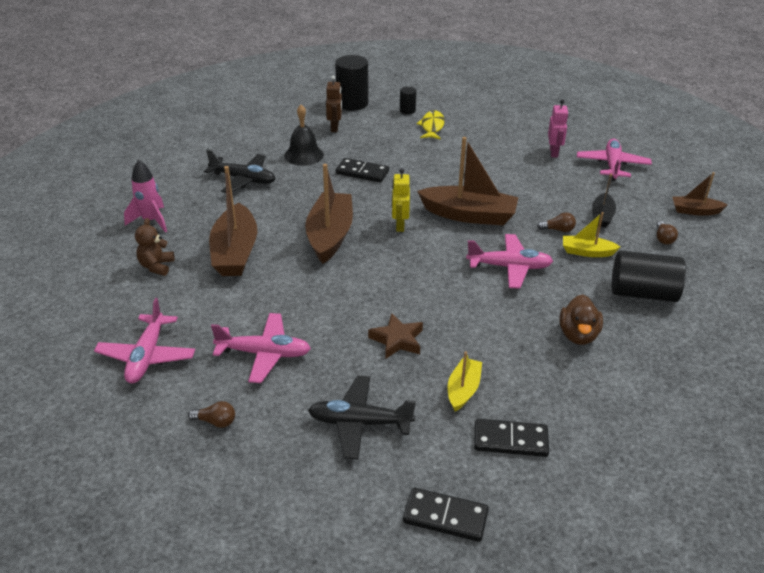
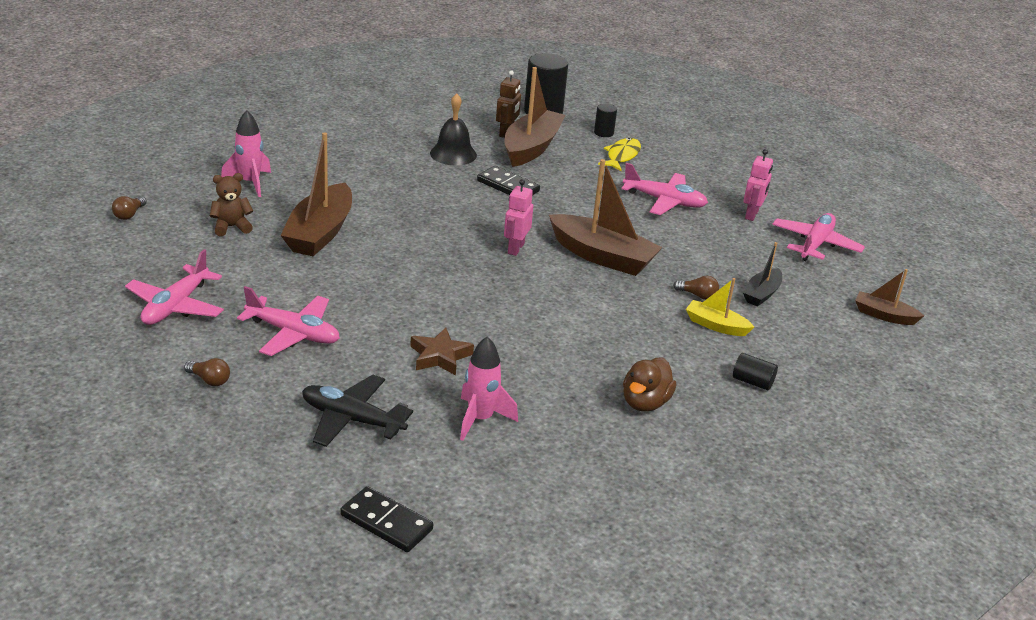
camera: 15 degrees right, 5 degrees down
brown teddy bear [135,218,175,276] -> brown teddy bear turned 45 degrees clockwise [210,173,253,236]
black plane [204,149,275,193] -> none
brown boat [305,164,353,264] -> brown boat moved to [505,67,566,167]
yellow robot [392,168,410,232] -> pink robot [504,179,533,256]
yellow boat [448,352,482,412] -> pink rocket [460,336,518,441]
pink plane [466,234,553,289] -> pink plane moved to [621,163,708,215]
black domino [474,419,549,457] -> none
black cylinder [612,251,686,302] -> black cylinder [733,353,778,390], size x0.50
brown light bulb [657,221,678,245] -> brown light bulb moved to [112,196,147,220]

